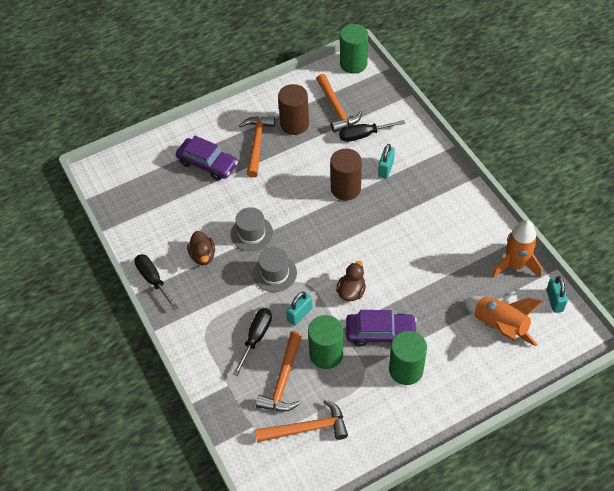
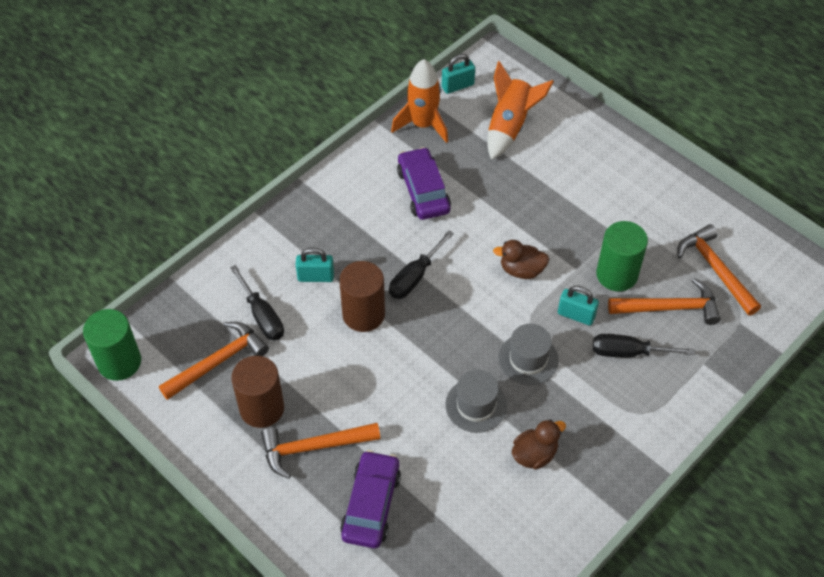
camera: 110 degrees left, 0 degrees up
black screwdriver [134,254,178,310] -> black screwdriver moved to [389,231,454,299]
purple car [346,310,417,347] -> purple car moved to [397,147,451,220]
green cylinder [389,331,427,385] -> none

